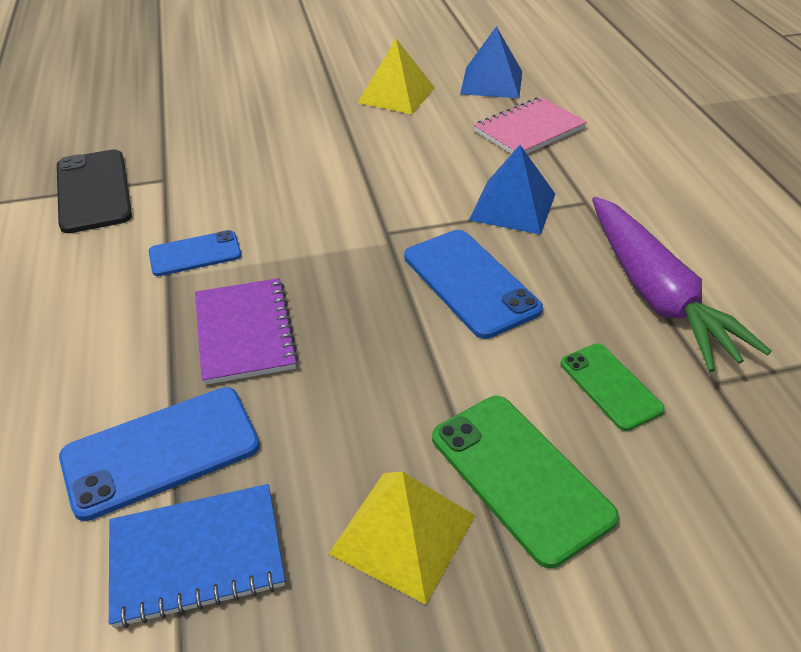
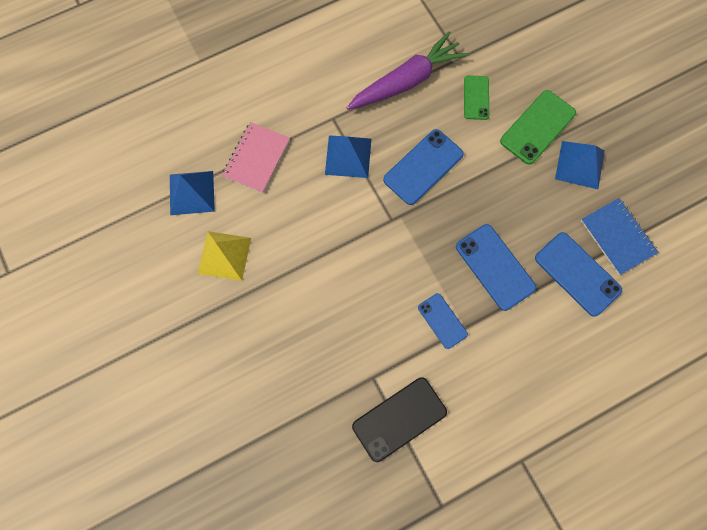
camera: 105 degrees left, 30 degrees up
purple notebook [195,278,299,385] -> blue phone [456,224,536,311]
yellow pyramid [329,472,475,604] -> blue pyramid [555,141,605,189]
pink notebook [474,97,587,154] -> pink notebook turned 75 degrees clockwise [222,122,290,193]
green phone [560,343,665,431] -> green phone turned 45 degrees counterclockwise [464,75,489,120]

